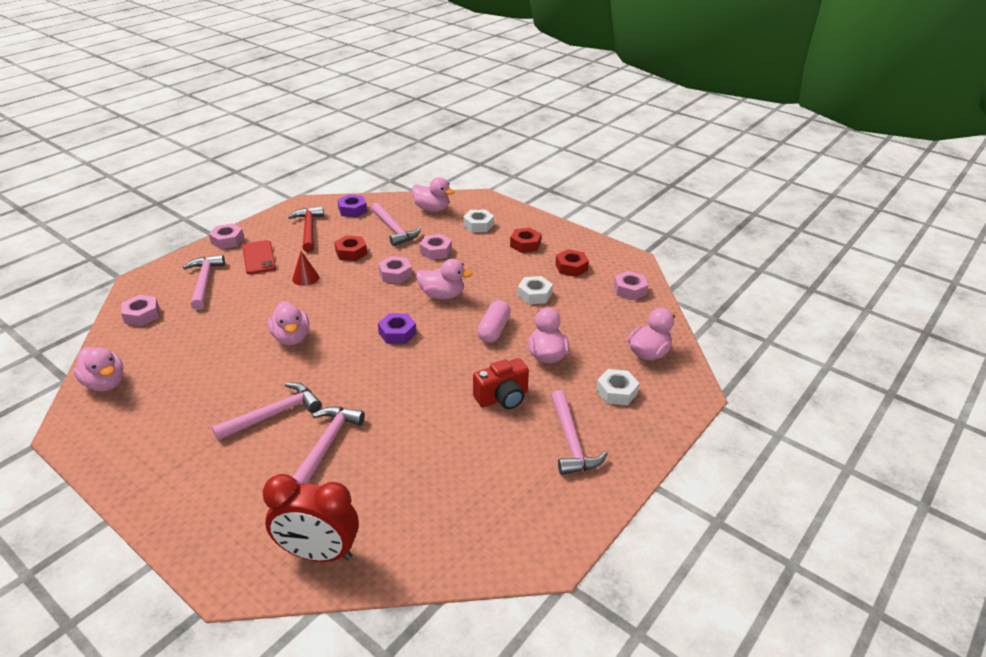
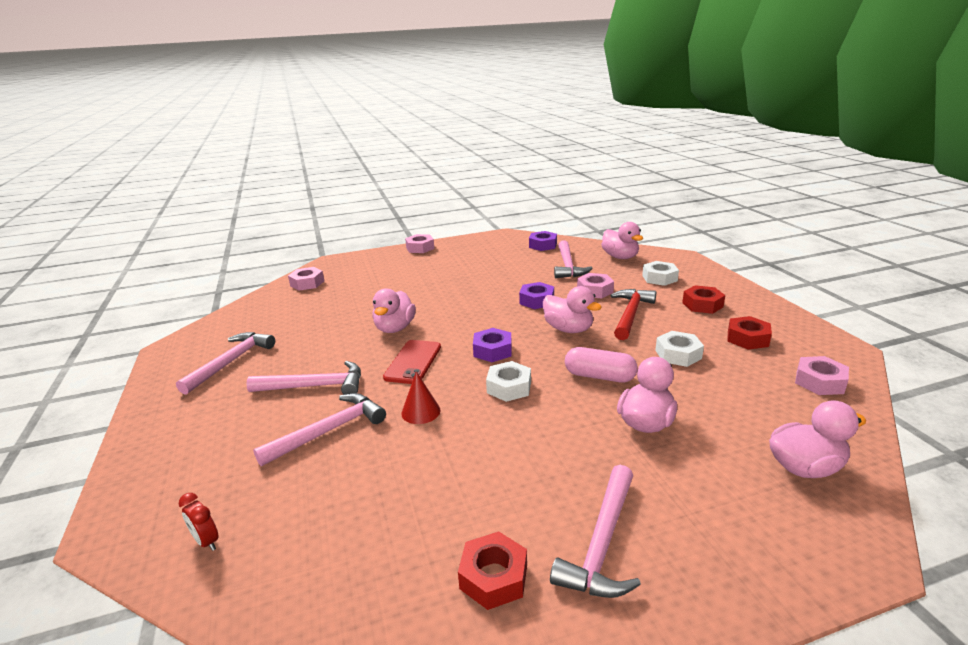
camera: 35 degrees right, 10 degrees down
pink duck [73,347,123,392] -> none
pink hammer [183,255,225,310] -> pink hammer moved to [176,332,275,395]
red phone [242,240,276,274] -> red phone moved to [383,340,441,384]
red clock [263,474,359,562] -> red clock [179,493,219,551], size x0.41
red hammer [288,206,324,252] -> red hammer moved to [610,289,656,340]
red cone [292,251,319,286] -> red cone moved to [401,372,440,424]
red nut [334,235,367,261] -> red nut moved to [458,531,527,610]
pink nut [378,256,412,284] -> purple nut [519,282,554,309]
red camera [473,358,529,409] -> none
pink capsule [477,300,511,343] -> pink capsule turned 60 degrees clockwise [565,347,638,383]
white nut [596,369,639,405] -> white nut moved to [486,361,531,402]

